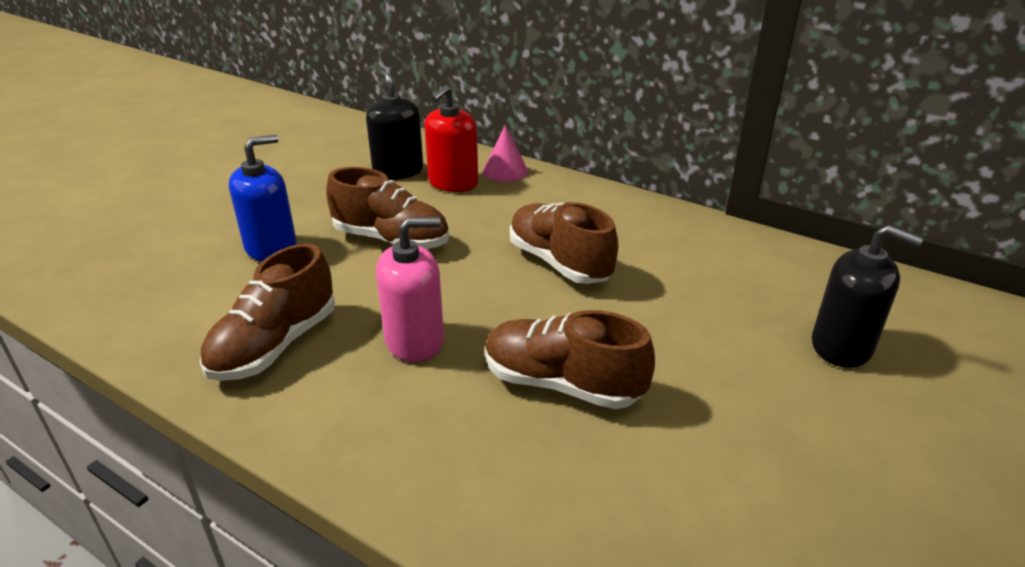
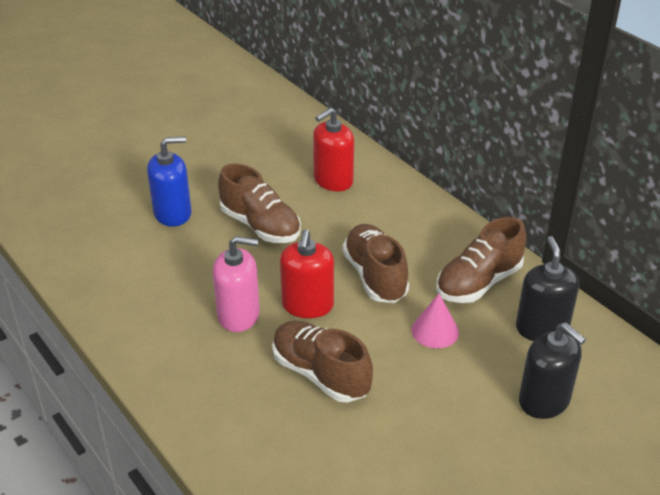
camera: 20 degrees right, 5 degrees up
brown shoe [200,243,335,381] -> brown shoe moved to [437,217,526,303]
black soap dispenser [366,70,423,180] -> black soap dispenser moved to [516,236,579,341]
pink cone [483,125,528,182] -> pink cone moved to [411,294,459,348]
none -> red soap dispenser [280,229,334,318]

